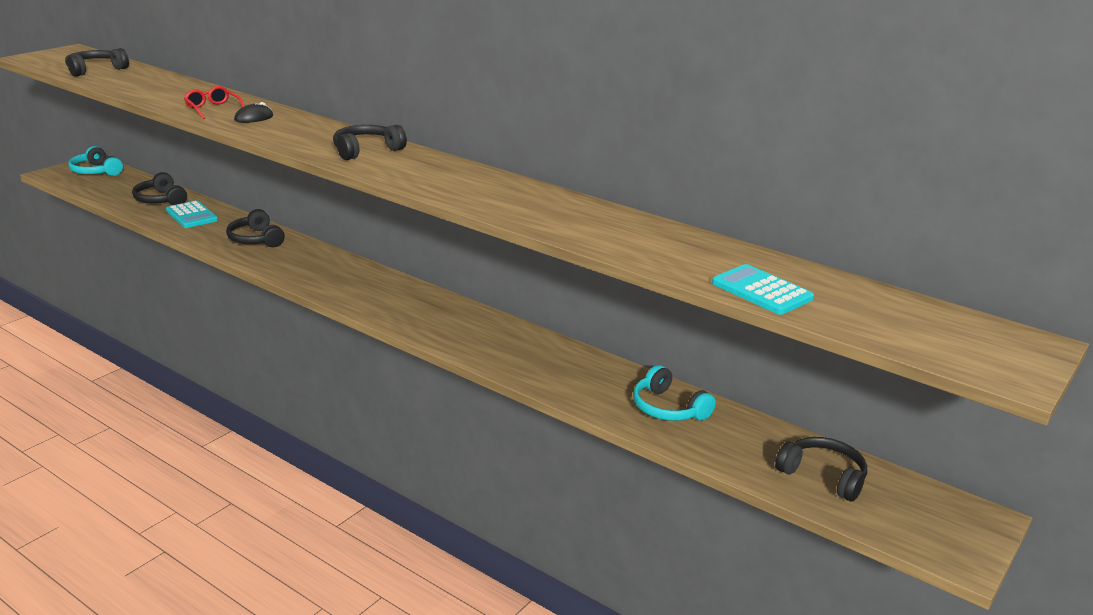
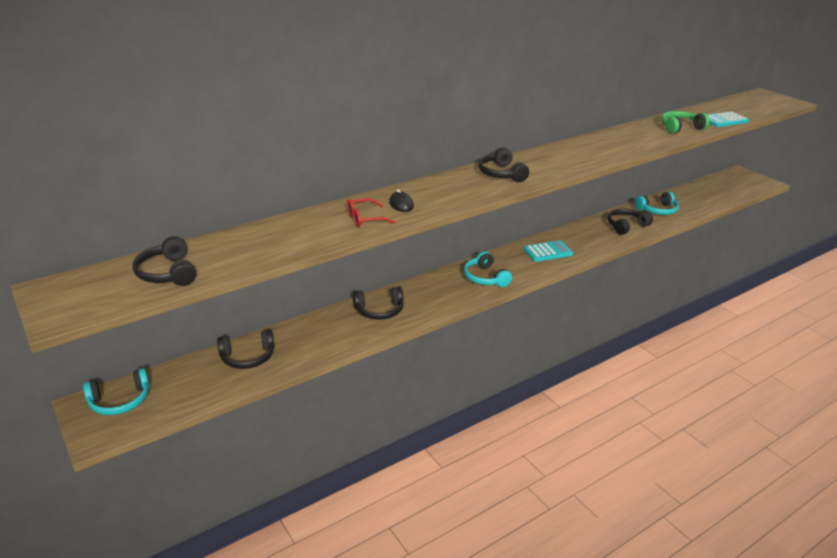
camera: 70 degrees left, 5 degrees up
turquoise calculator [166,201,218,228] -> turquoise calculator moved to [523,240,573,262]
black headphones [775,437,867,501] -> black headphones moved to [608,209,653,235]
none -> turquoise headphones [464,251,512,287]
none -> green headphones [661,111,710,133]

